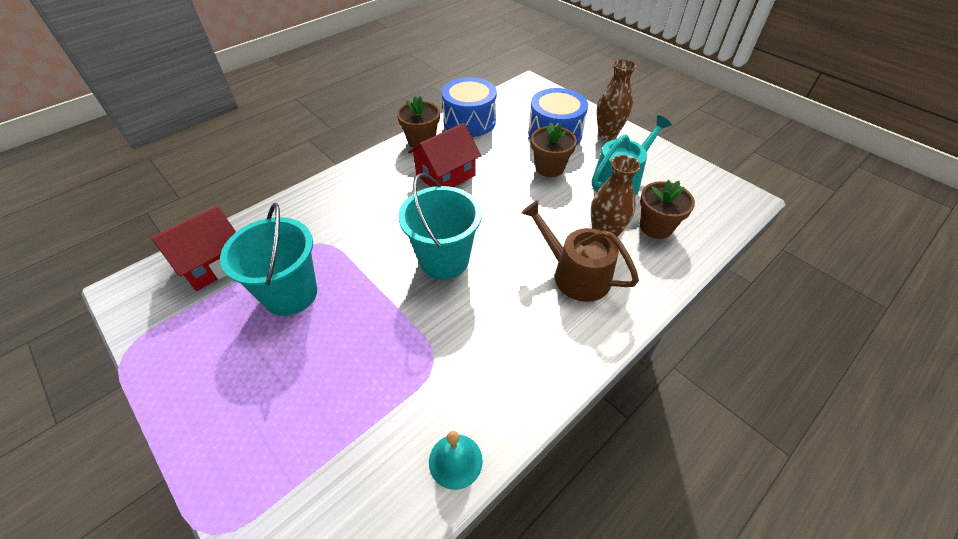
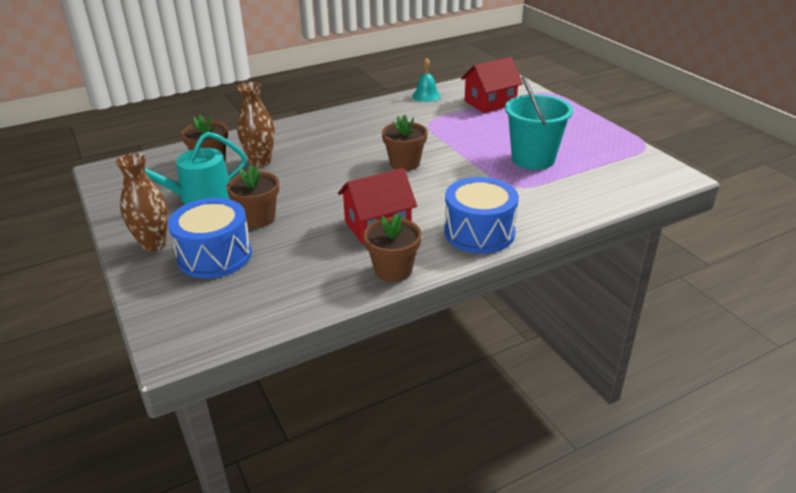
camera: 165 degrees left, 15 degrees down
red house [151,206,236,291] -> red house moved to [461,57,523,113]
turquoise bucket [399,173,482,280] -> brown flower pot [382,115,428,171]
blue drum [442,77,497,137] -> blue drum moved to [444,177,519,254]
brown watering can [521,201,639,302] -> none

